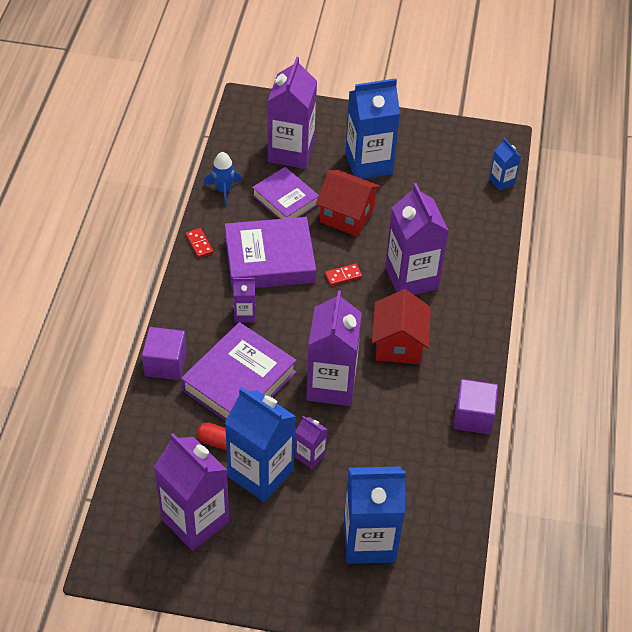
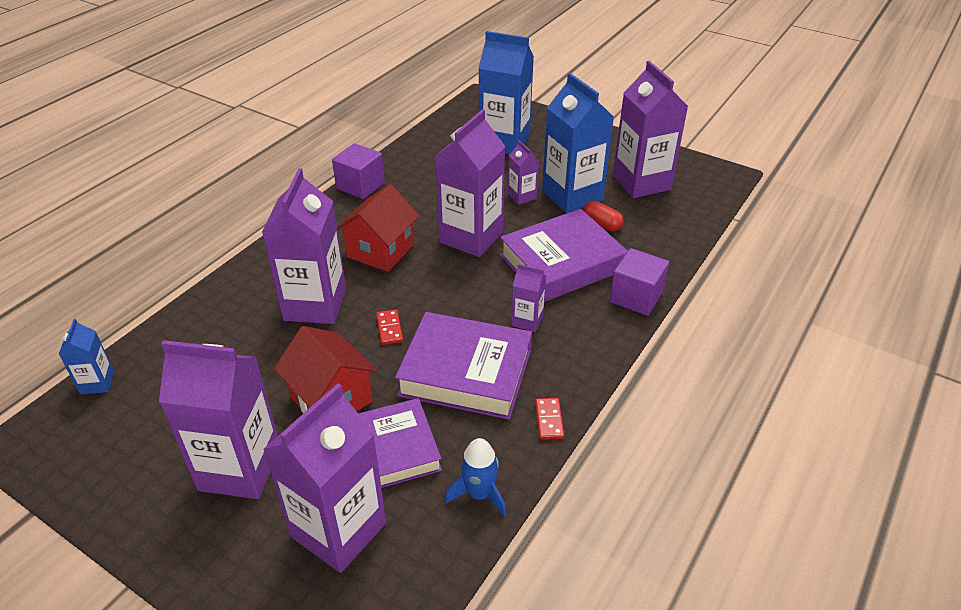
camera: 155 degrees left, 10 degrees down
red domino [325,264,362,286] -> red domino turned 75 degrees clockwise [376,310,403,345]
blue carton [345,78,400,179] -> purple carton [159,340,278,499]

